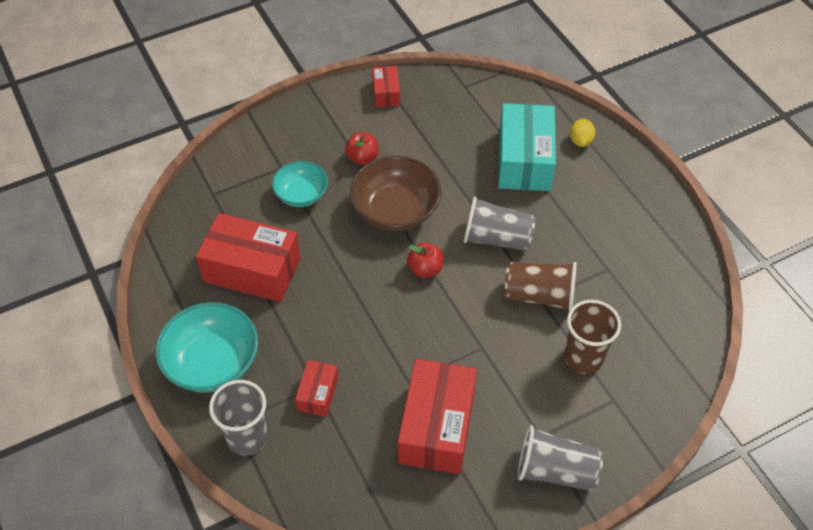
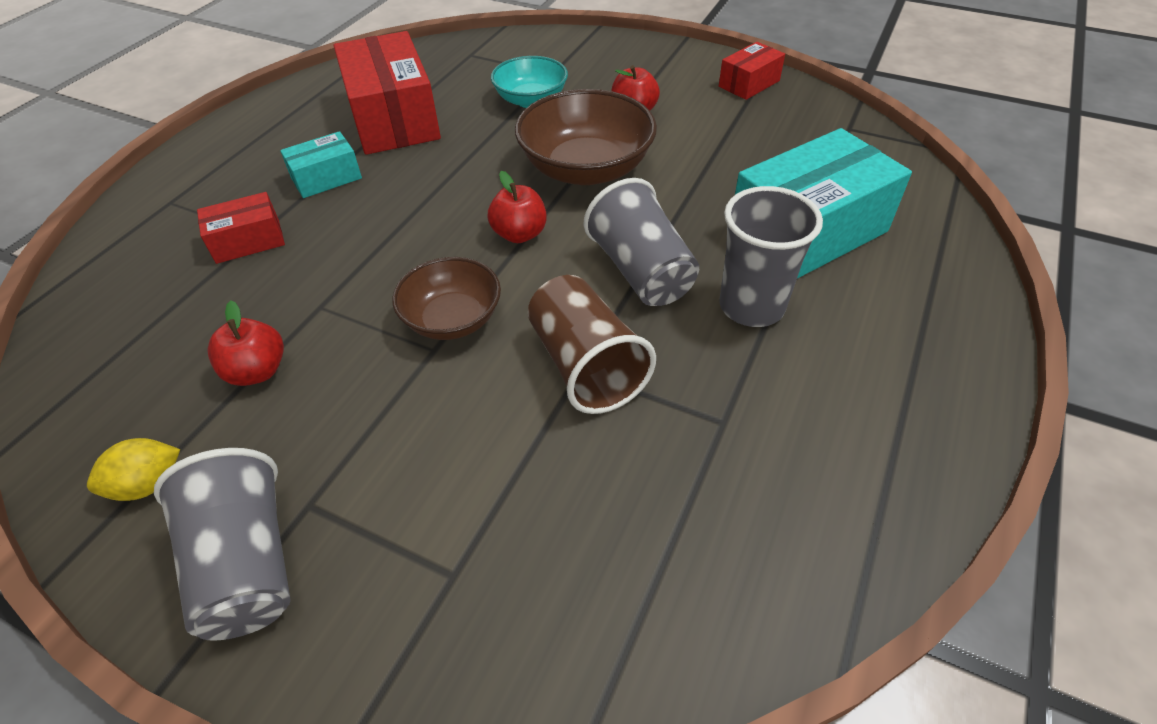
camera: 55 degrees right, 5 degrees down
turquoise bowl [155,302,258,393] -> none
grey cup [209,380,268,456] -> grey cup moved to [719,186,823,327]
red box [398,359,477,474] -> red apple [208,300,284,386]
brown cup [564,300,621,374] -> none
yellow lemon [570,119,595,147] -> yellow lemon moved to [87,438,180,501]
none -> turquoise box [280,131,362,198]
none -> brown bowl [392,257,501,340]

